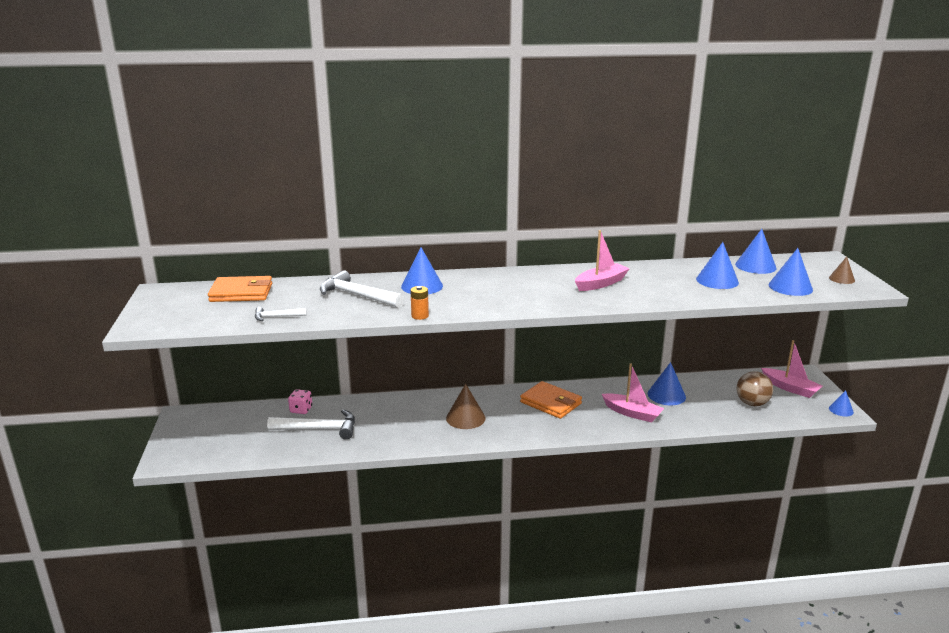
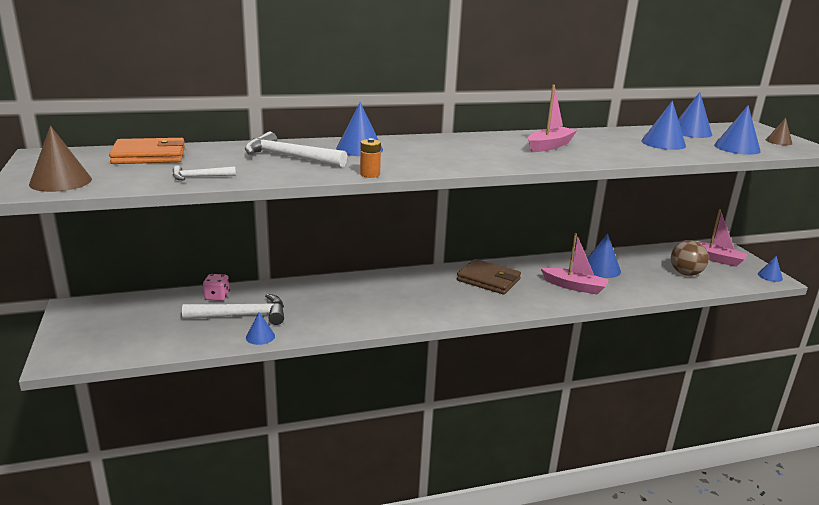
camera: 10 degrees left, 0 degrees up
brown cone [446,384,486,429] -> brown cone moved to [29,126,92,192]
orange wallet [520,381,582,419] -> brown wallet [457,259,521,295]
none -> blue cone [246,312,275,345]

